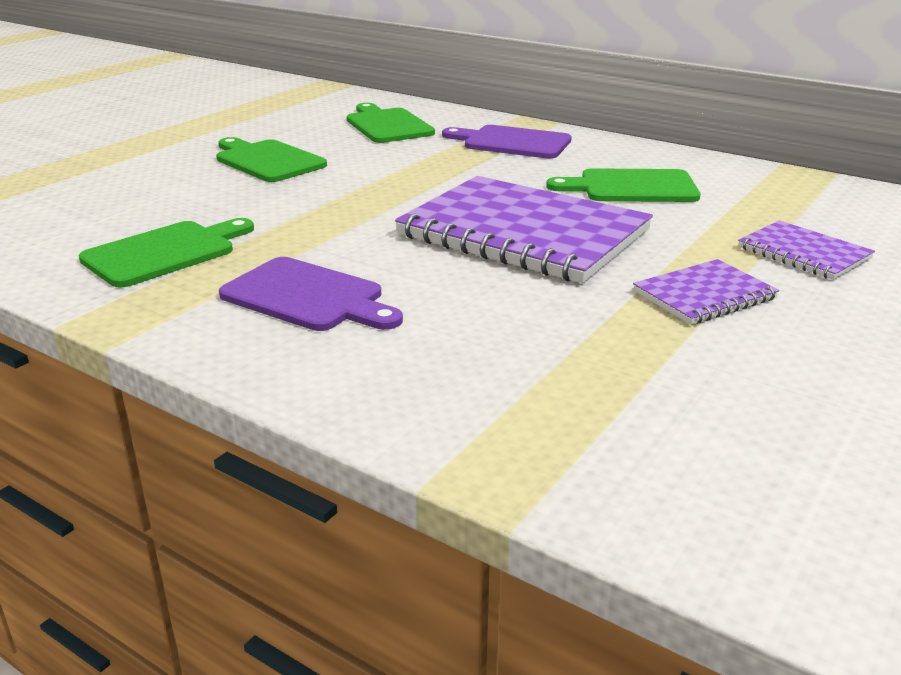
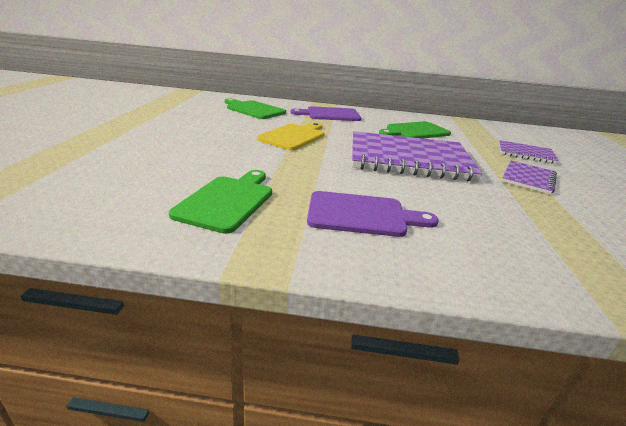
camera: 30 degrees left, 0 degrees up
green cutting board [216,137,327,182] -> none
none -> yellow cutting board [257,122,324,150]

